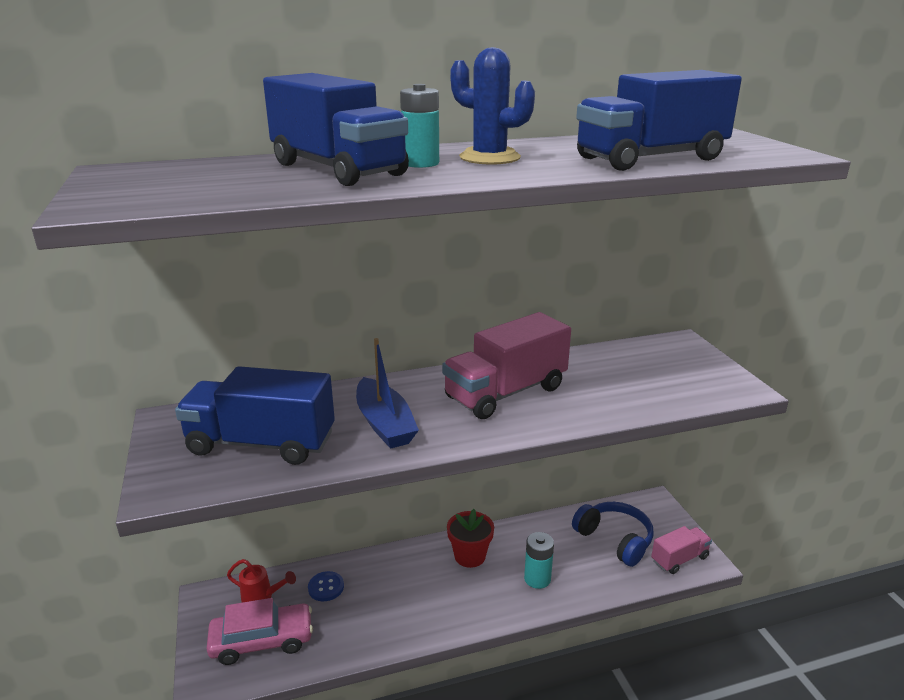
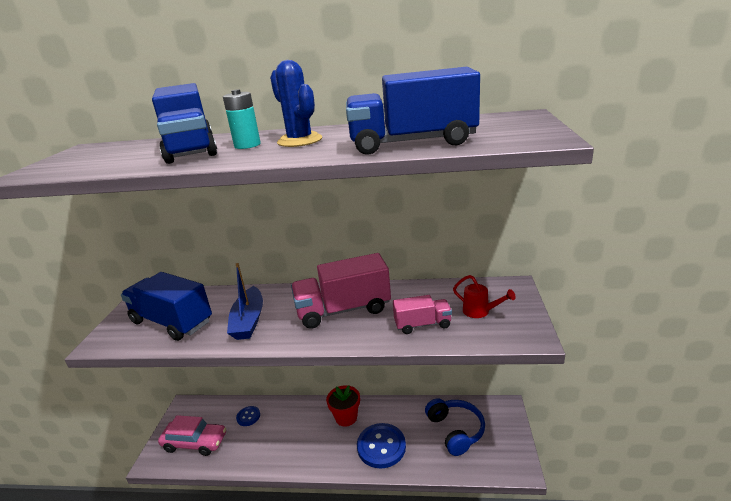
camera: 25 degrees right, 0 degrees up
red watering can [227,559,296,603] -> red watering can moved to [453,275,516,318]
turquoise battery [524,532,554,589] -> blue button [357,423,406,469]
pink truck [651,526,712,574] -> pink truck moved to [393,295,452,334]

